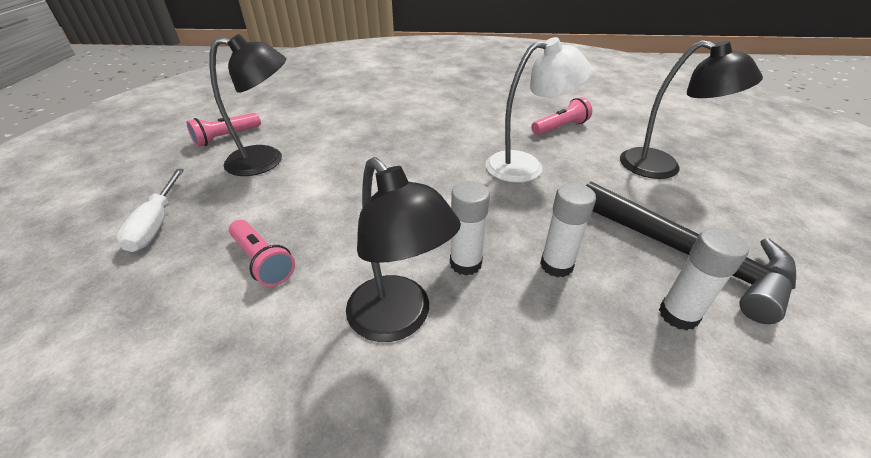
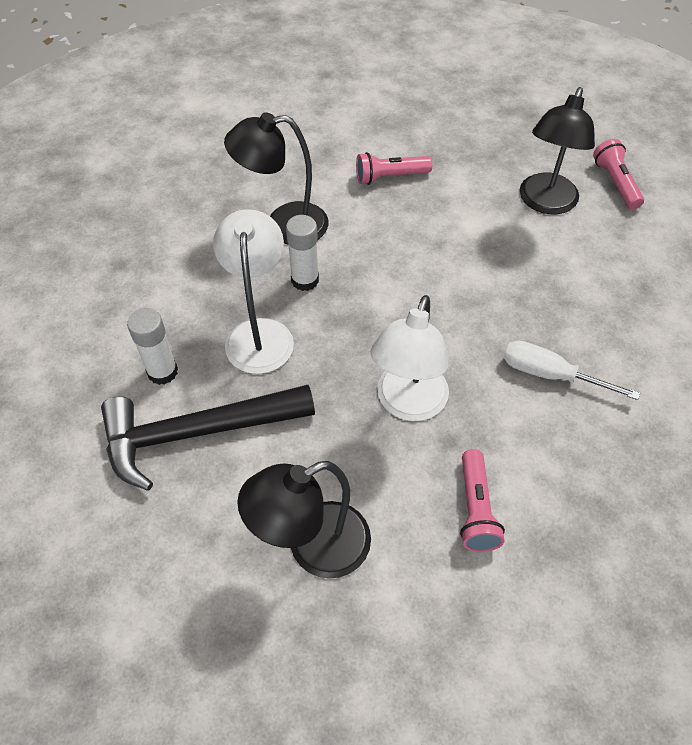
camera: 120 degrees right, 15 degrees up
white screwdriver [116,169,184,252] -> white screwdriver moved to [504,341,640,400]
white glue stick [540,183,596,277] -> white lamp [213,209,294,374]

